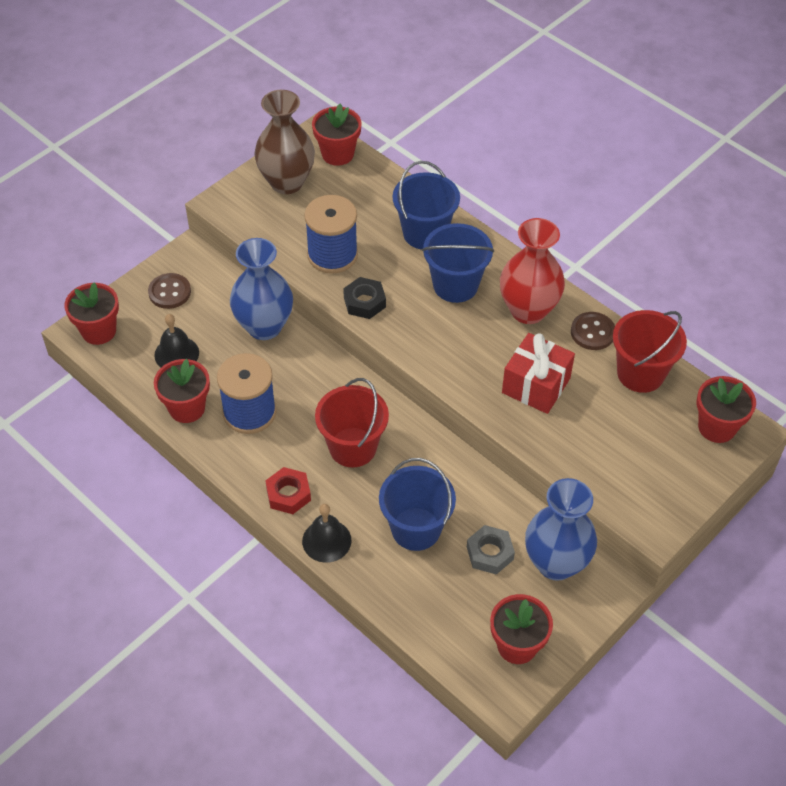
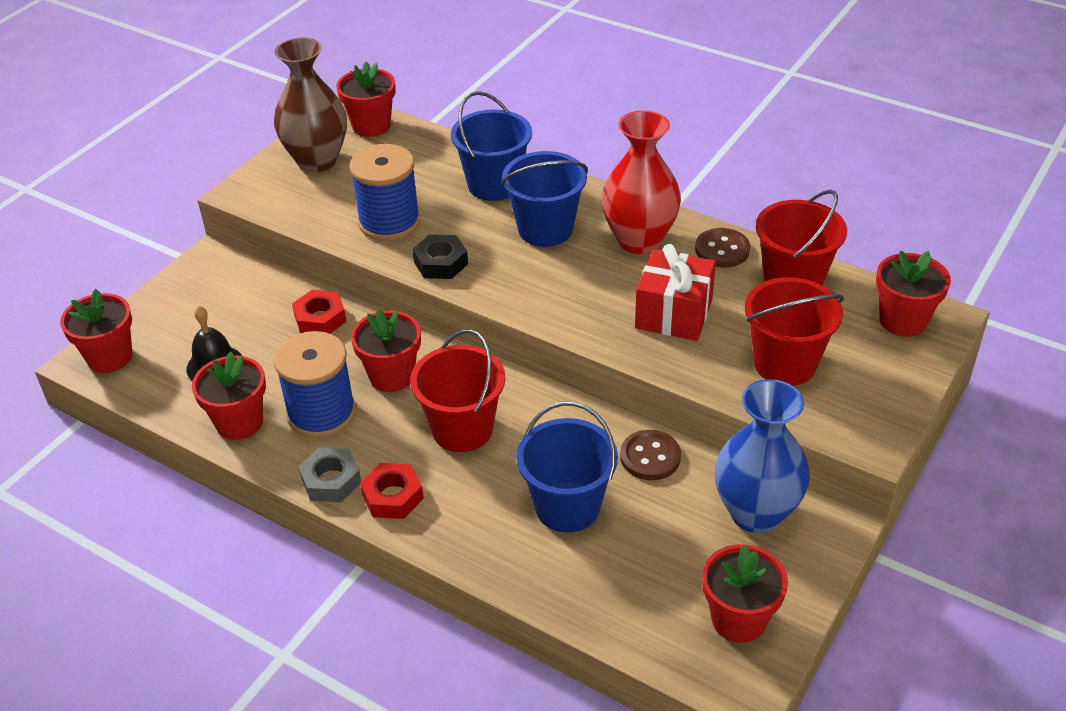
camera: 10 degrees left, 10 degrees down
brown button [148,273,191,309] -> brown button moved to [620,430,681,480]
blue vase [230,238,293,340] -> red nut [292,290,347,334]
black bell [302,504,351,563] -> none
grey nut [467,525,515,575] -> grey nut moved to [298,447,361,502]
none -> red flower pot [351,309,421,392]
none -> red bucket [745,277,844,386]

